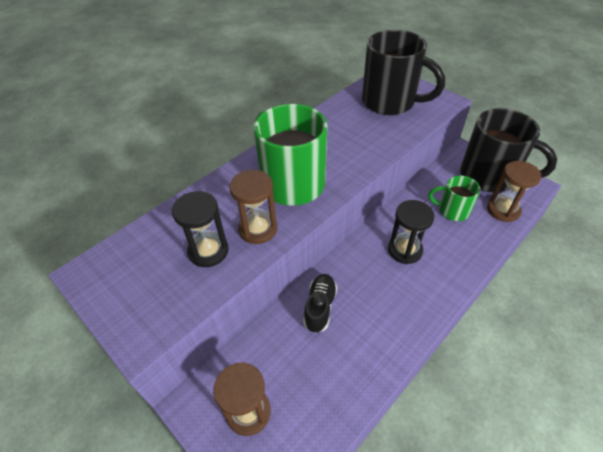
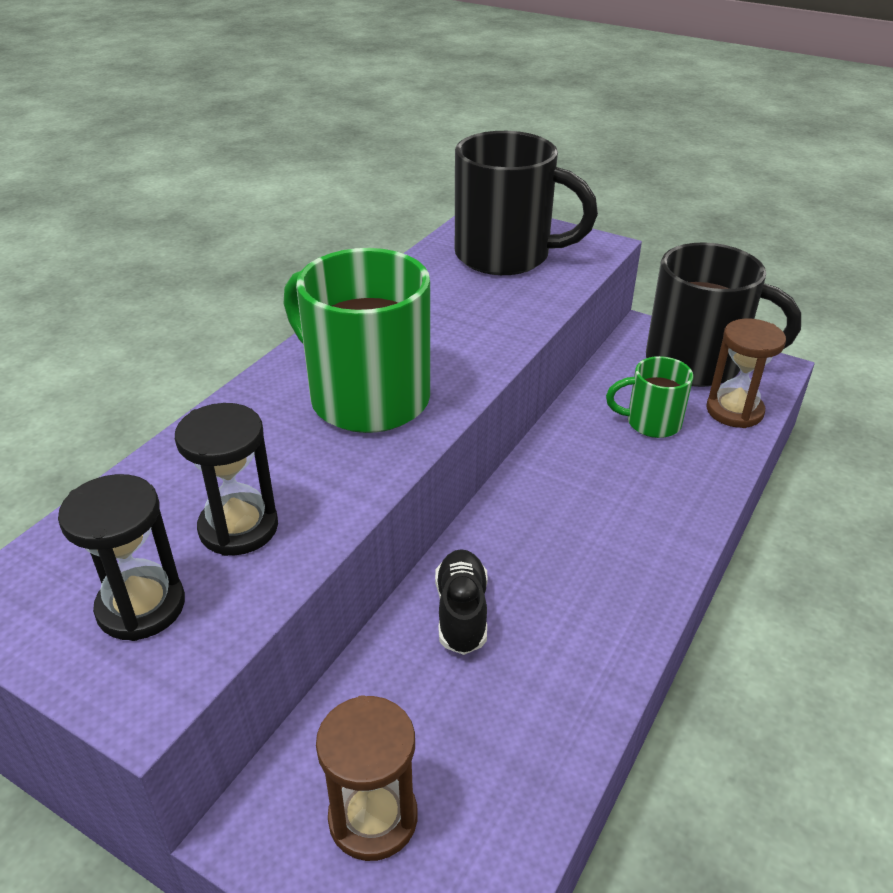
camera: 15 degrees left, 10 degrees down
brown hourglass [229,170,277,244] -> none
black hourglass [388,200,435,264] -> black hourglass moved to [58,474,185,641]

